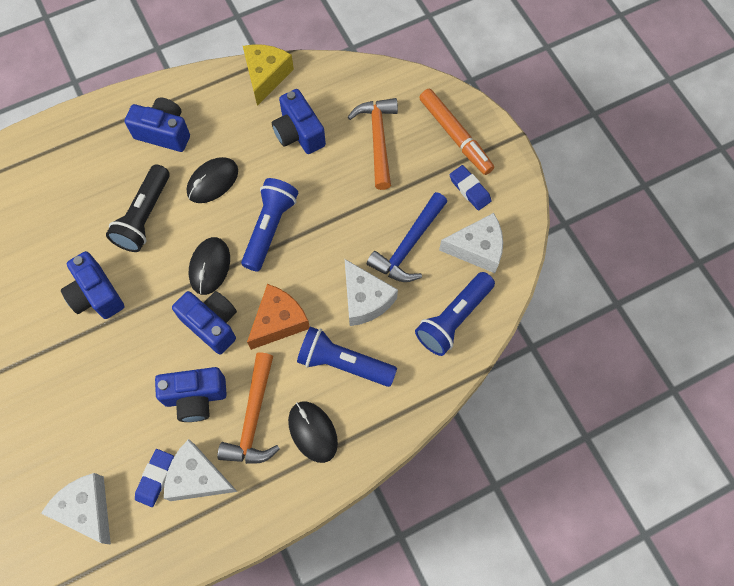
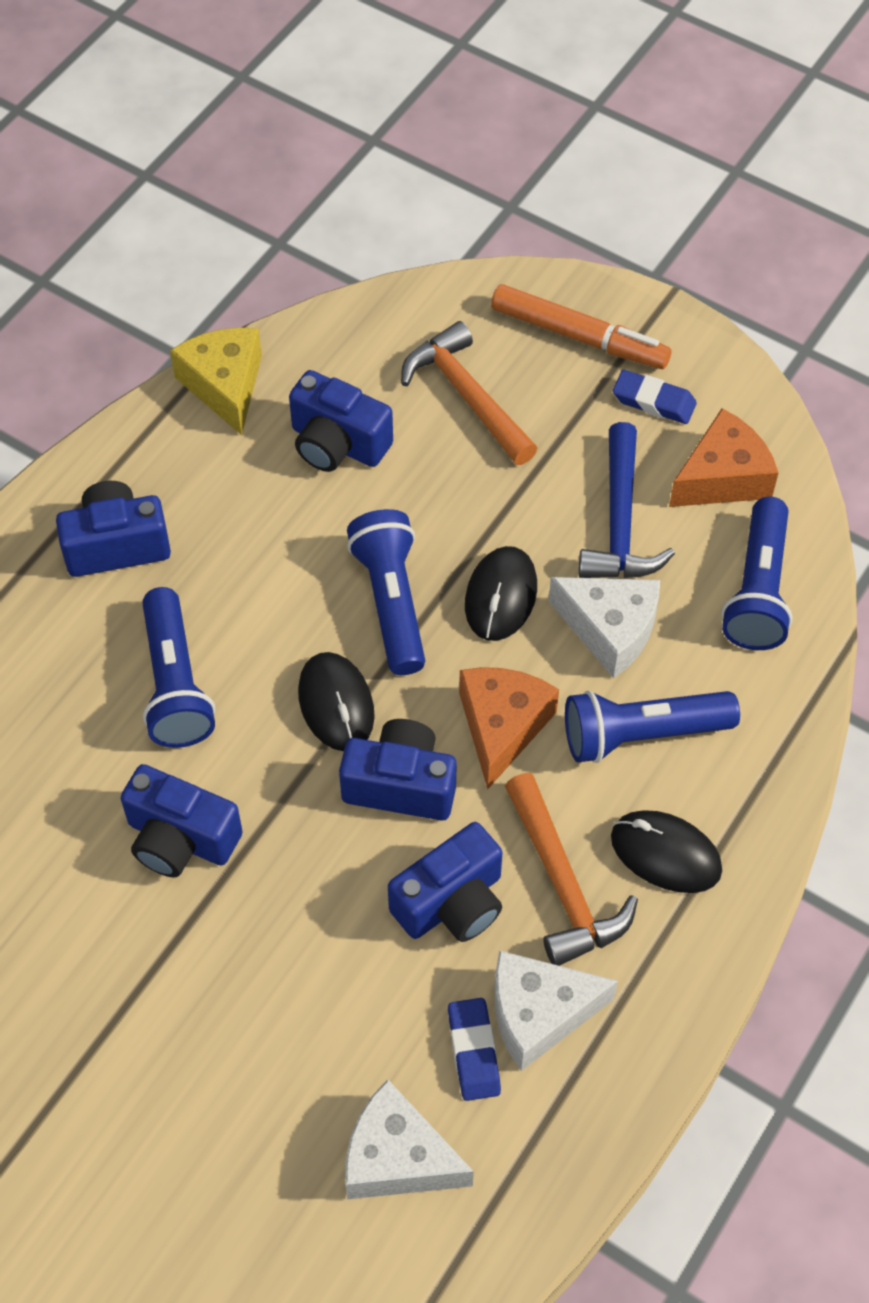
camera: 30 degrees left, 10 degrees down
black flashlight [106,164,170,252] -> blue flashlight [142,587,215,748]
black mouse [187,157,238,203] -> black mouse moved to [465,546,537,641]
white cheese [439,213,503,273] -> orange cheese [669,408,778,507]

